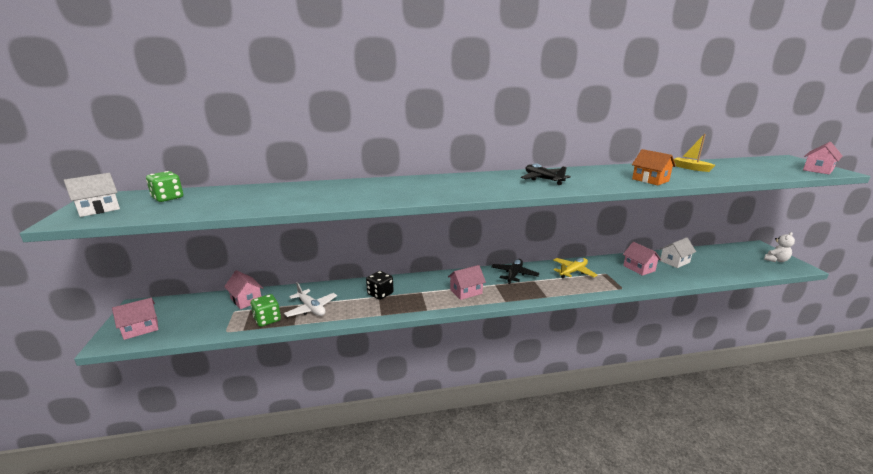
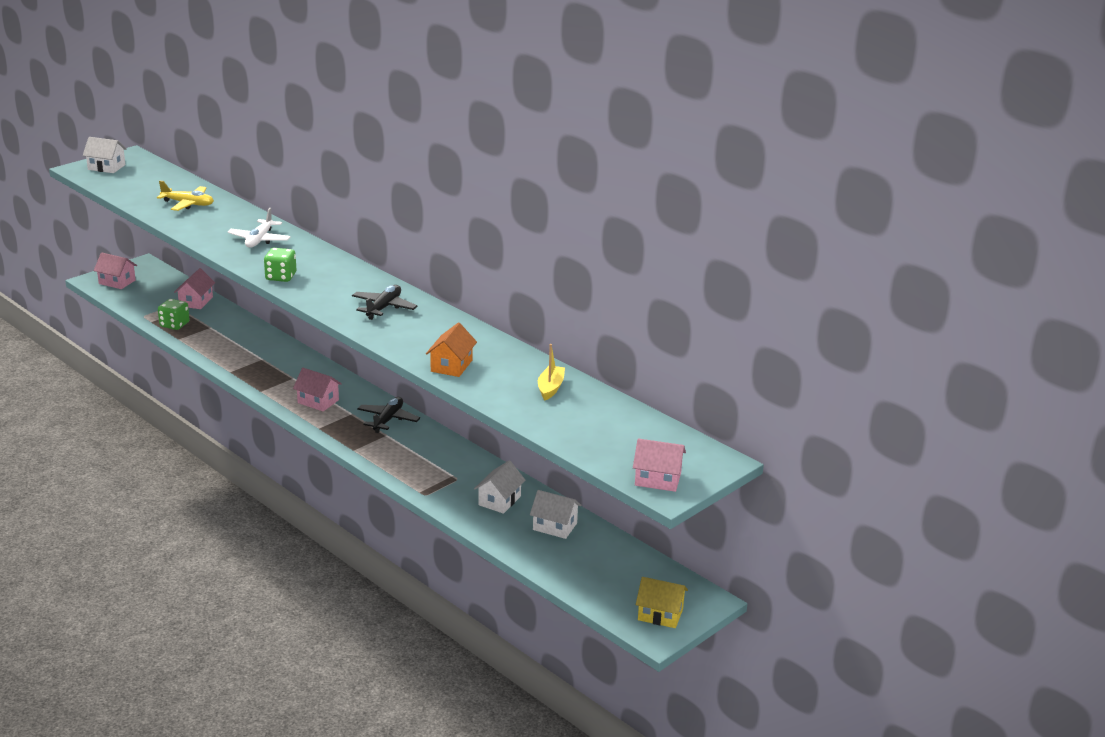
camera: 55 degrees right, 5 degrees up
green dice [146,171,183,202] -> green dice moved to [264,248,296,282]
white plane [284,282,337,317] -> white plane moved to [227,208,291,248]
black dice [366,271,394,300] -> none
black plane [491,259,540,284] -> black plane turned 60 degrees counterclockwise [357,397,420,433]
yellow plane [553,258,598,278] -> yellow plane moved to [157,181,214,211]
pink house [623,242,661,276] -> white house [474,460,526,514]
white teddy bear [764,232,795,262] -> yellow house [636,577,688,628]

